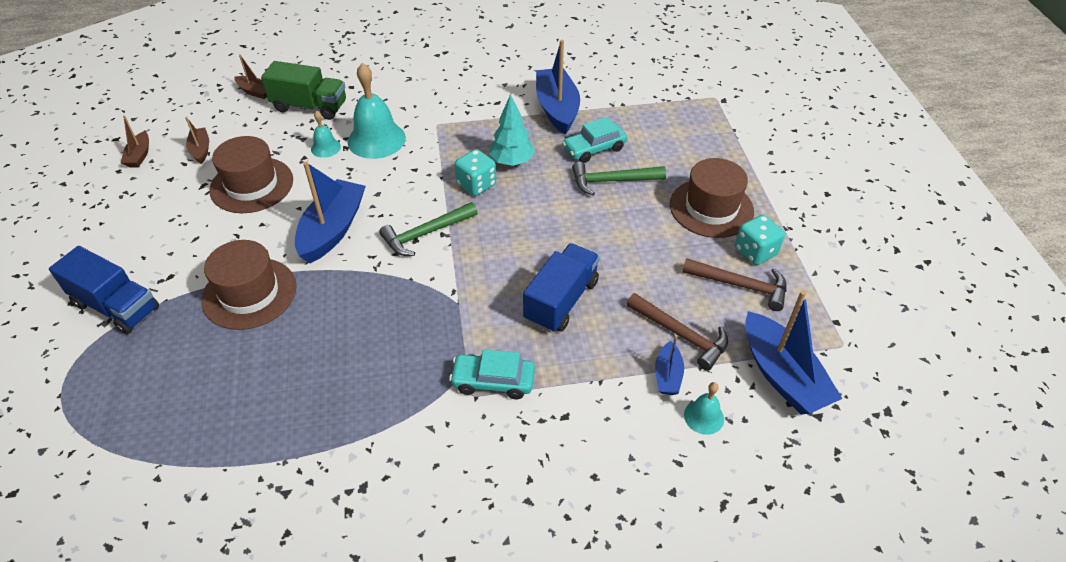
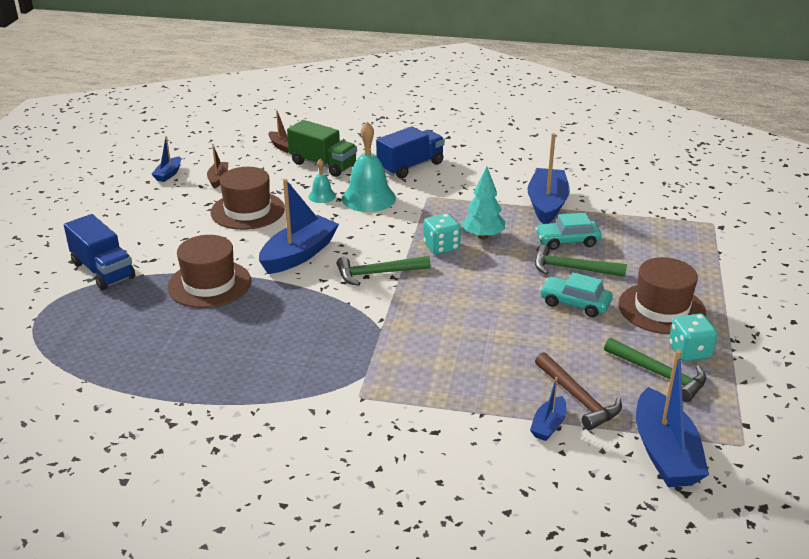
camera: 20 degrees right, 15 degrees down
brown boat [121,115,149,168] -> blue boat [151,136,181,182]
turquoise car [449,349,535,399] -> turquoise car moved to [540,272,613,317]
blue truck [523,243,600,333] -> blue truck moved to [376,126,445,179]
brown hammer [682,258,787,311] -> green hammer [604,338,707,402]
turquoise bell [684,382,724,435] -> none

